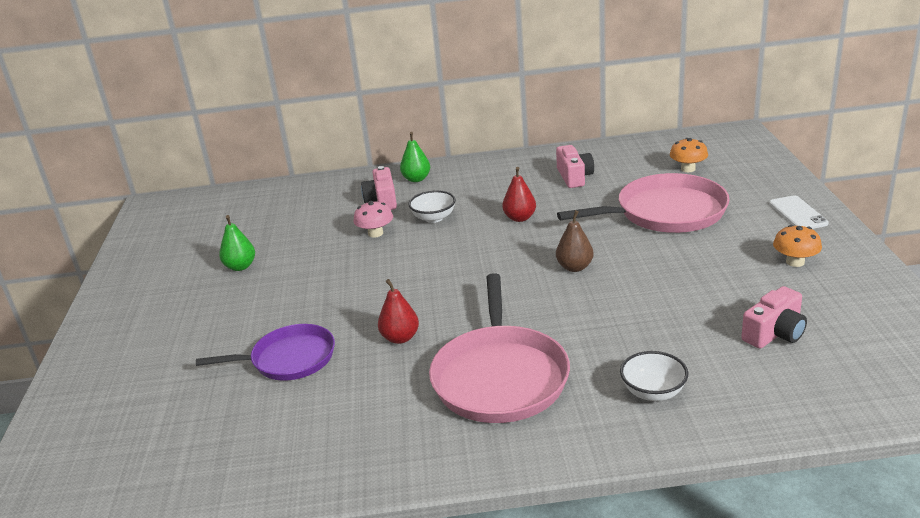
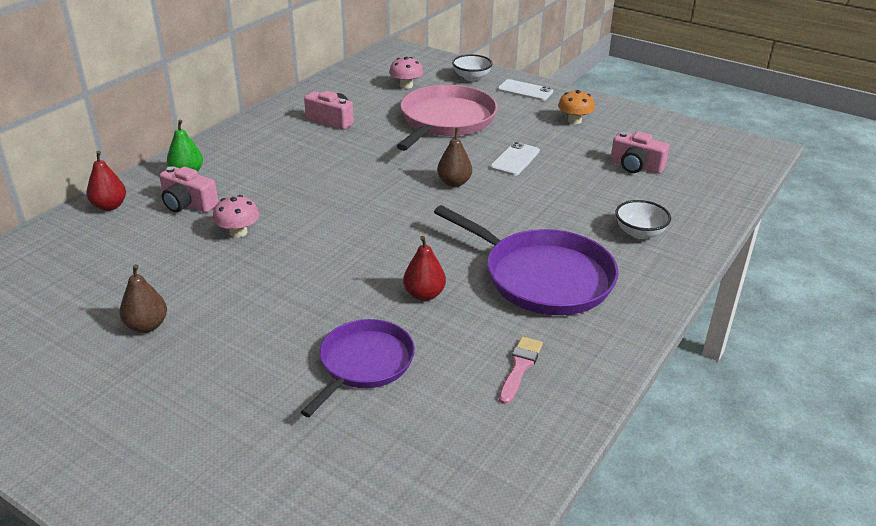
camera: 55 degrees left, 5 degrees up
green pear [219,215,255,271] -> brown pear [120,264,167,333]
white bowl [408,190,456,223] -> white bowl moved to [452,54,493,81]
pink pan [429,273,570,423] -> purple pan [434,205,619,315]
red pear [502,167,536,222] -> red pear moved to [86,151,126,211]
orange mushroom [670,138,708,172] -> pink mushroom [389,57,423,89]
pink camera [741,286,807,348] -> pink camera turned 120 degrees clockwise [611,131,669,174]
none -> white phone [490,142,540,176]
none -> pink brush [499,336,543,404]

